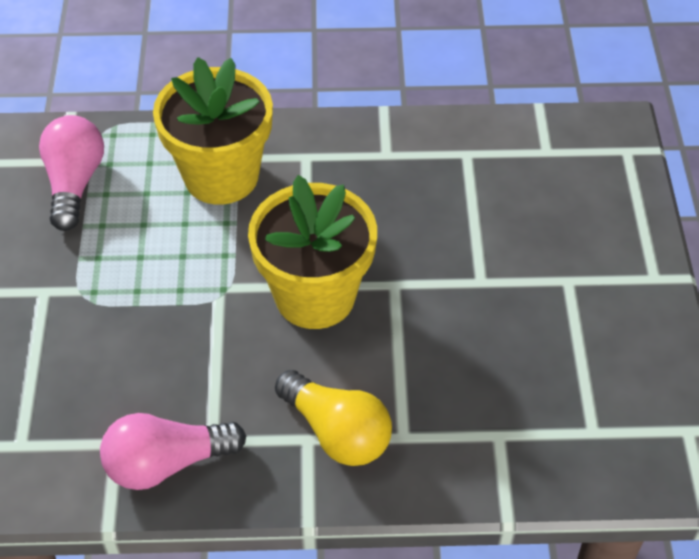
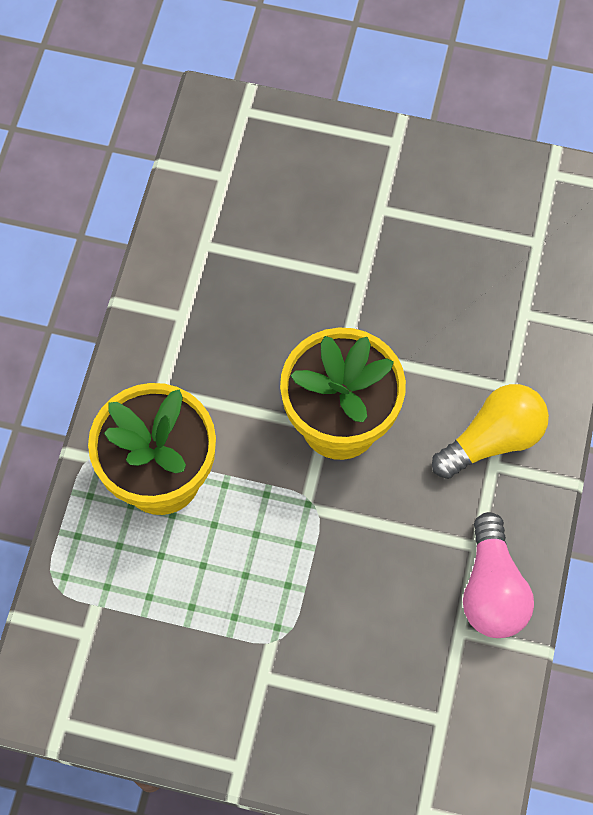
camera: 75 degrees left, 15 degrees up
pink light bulb [39,115,104,231] -> none

